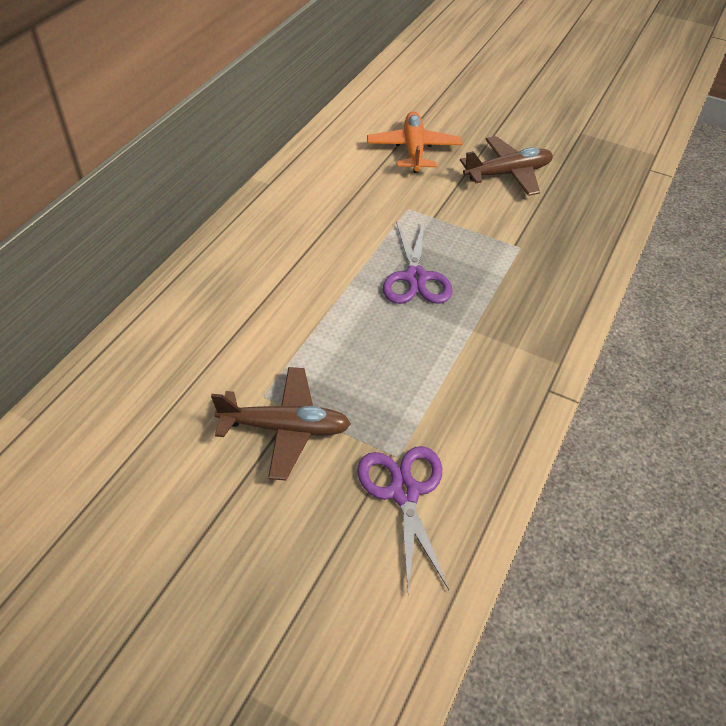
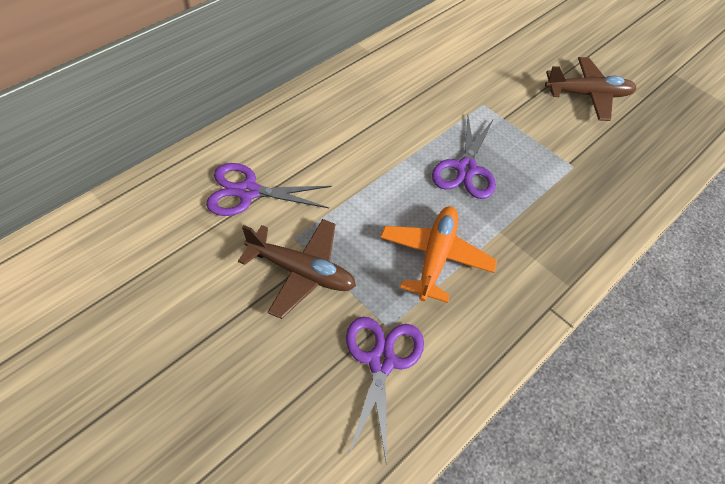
camera: 15 degrees right, 5 degrees up
orange plane [367,111,463,173] -> orange plane moved to [380,206,497,303]
none -> purple scissors [206,163,332,216]

